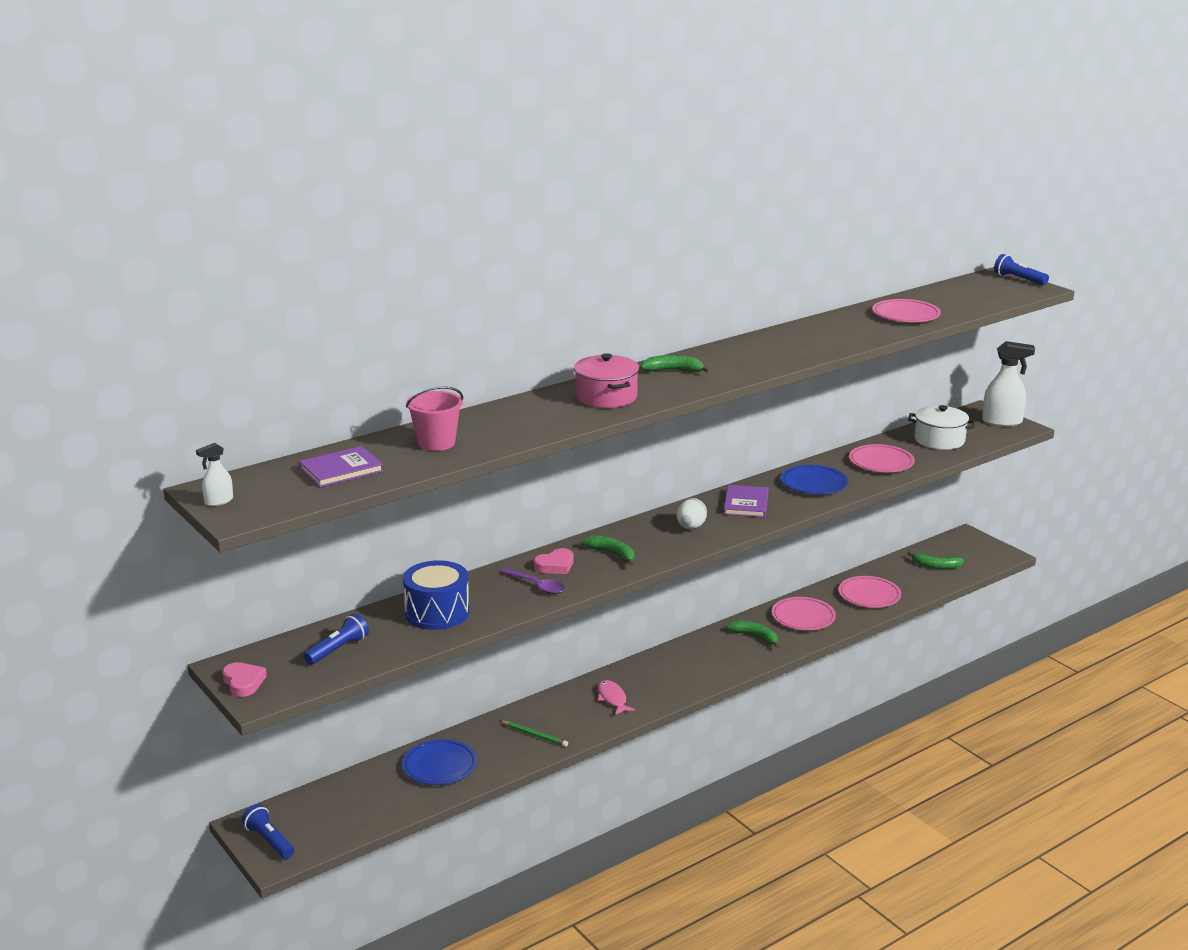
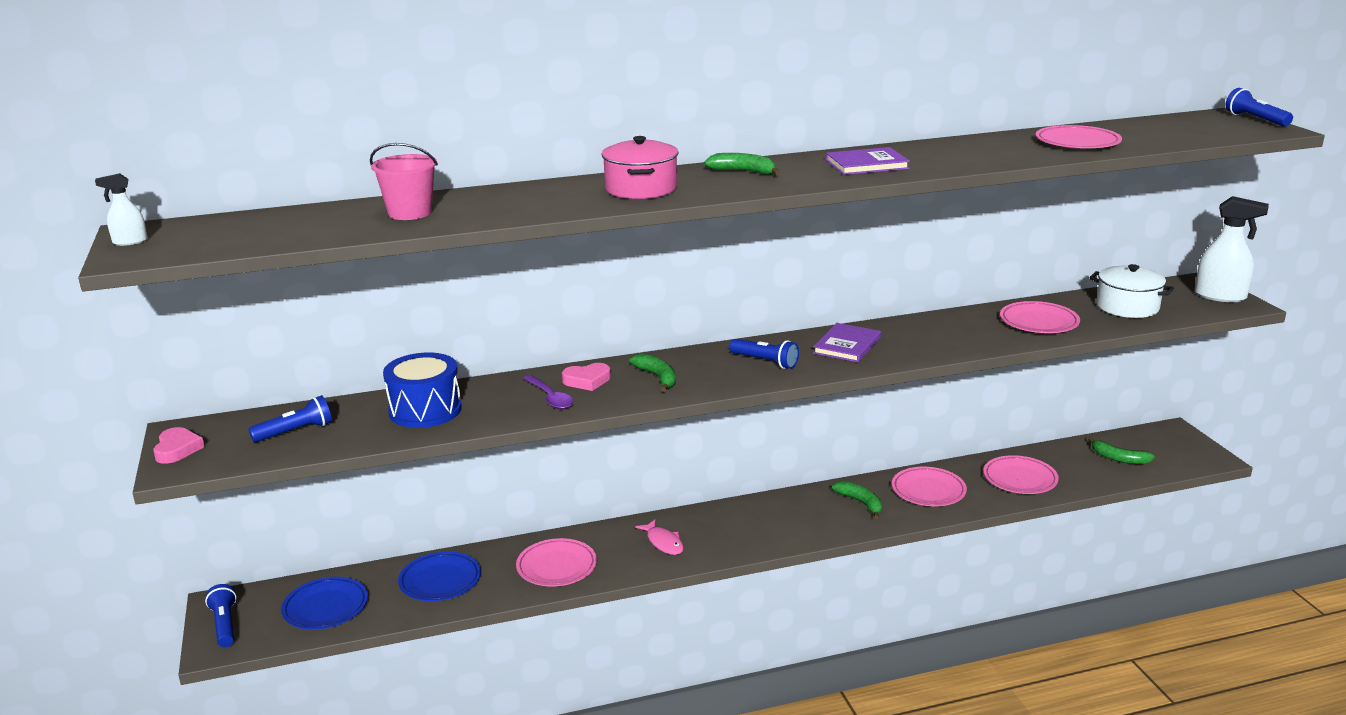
camera: 20 degrees right, 0 degrees up
purple book [299,446,384,487] -> purple book moved to [826,147,910,175]
green pencil [500,720,568,747] -> pink plate [516,538,597,586]
pink fish [598,680,635,715] -> pink fish turned 150 degrees clockwise [635,520,684,555]
white egg [676,498,707,529] -> blue flashlight [730,339,799,369]
blue plate [781,465,848,495] -> blue plate moved to [281,577,368,630]

